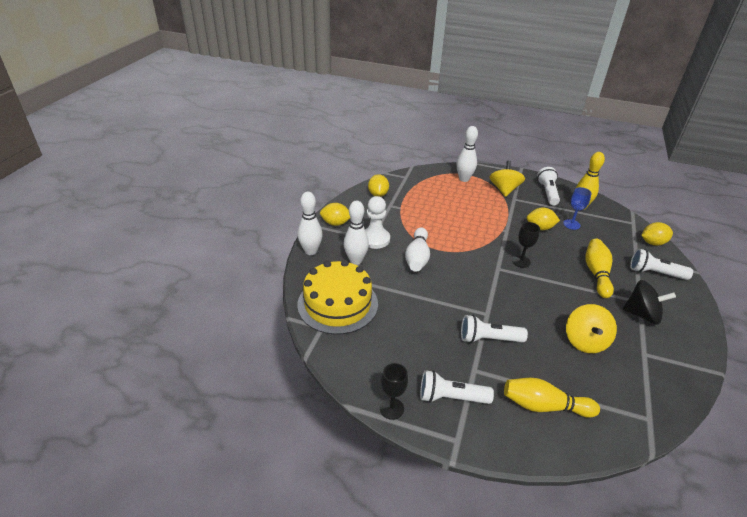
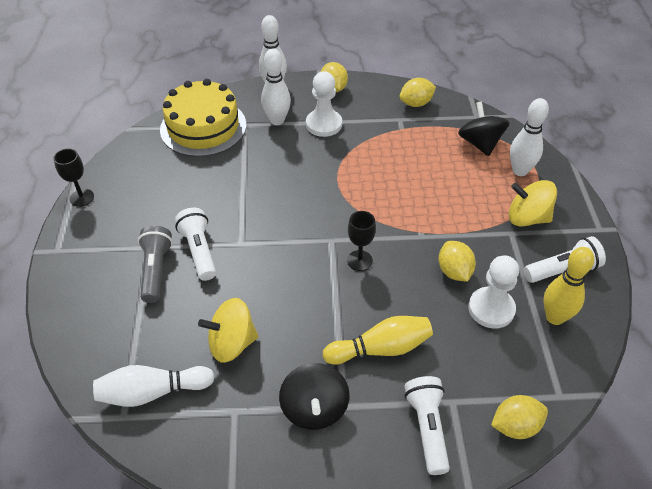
camera: 70 degrees right, 10 degrees up
white bowling pin [405,227,430,272] -> white bowling pin moved to [93,365,215,407]
white flashlight [420,370,494,404] -> none
yellow spinning top [489,160,525,197] -> yellow spinning top turned 150 degrees counterclockwise [509,180,557,227]
yellow bowling pin [504,378,600,418] -> none
blue goblet [563,187,591,230] -> white pawn [468,255,519,329]
yellow lemon [641,222,673,246] -> yellow lemon turned 75 degrees counterclockwise [491,395,548,439]
none -> grey flashlight [138,225,173,303]
none -> black spinning top [458,102,510,156]

